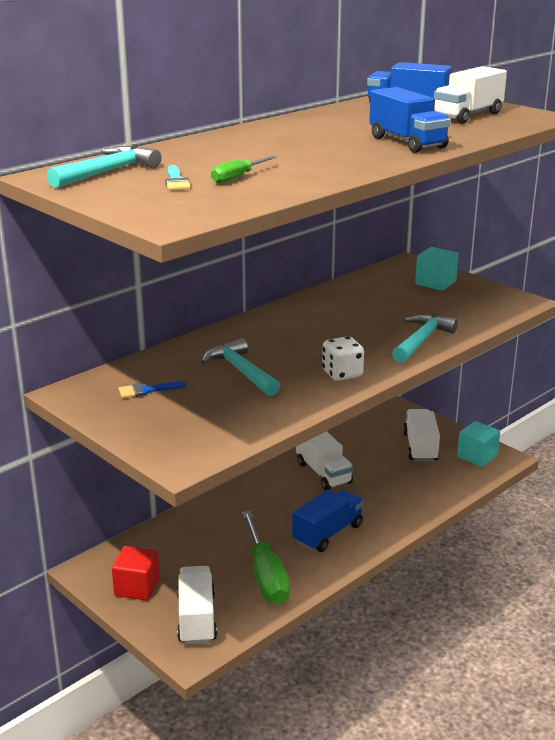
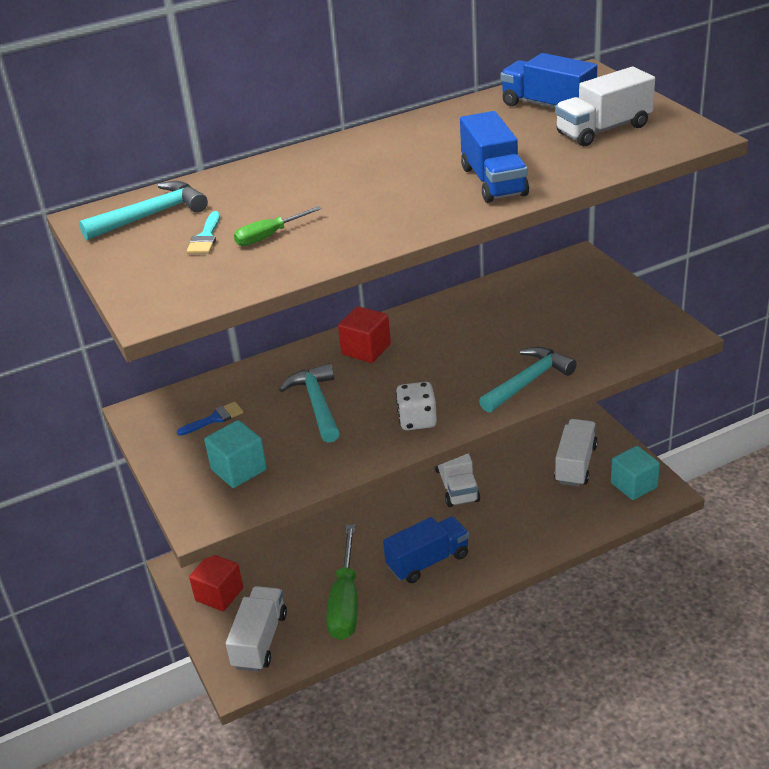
camera: 20 degrees right, 10 degrees up
blue brush [118,381,186,398] -> blue brush turned 150 degrees clockwise [177,402,244,436]
turquoise cube [415,247,459,291] -> turquoise cube moved to [204,420,267,488]
none -> red cube [338,306,391,363]

